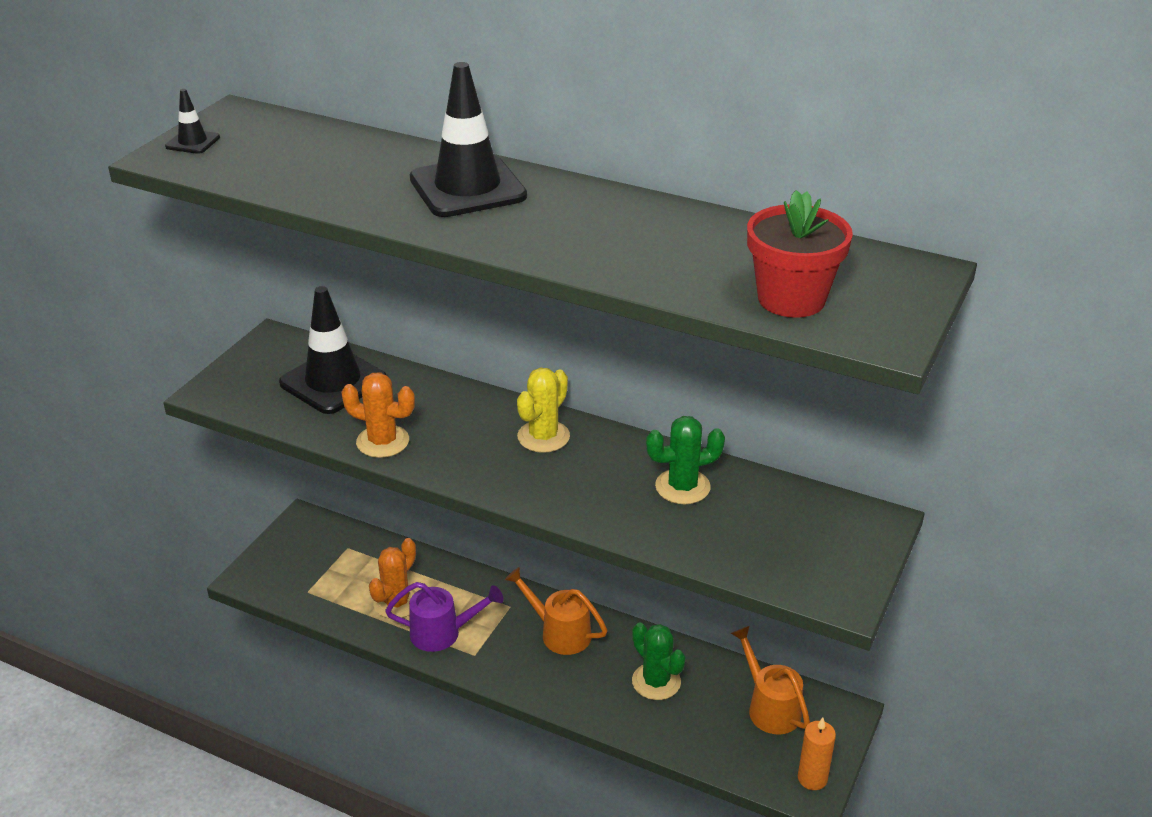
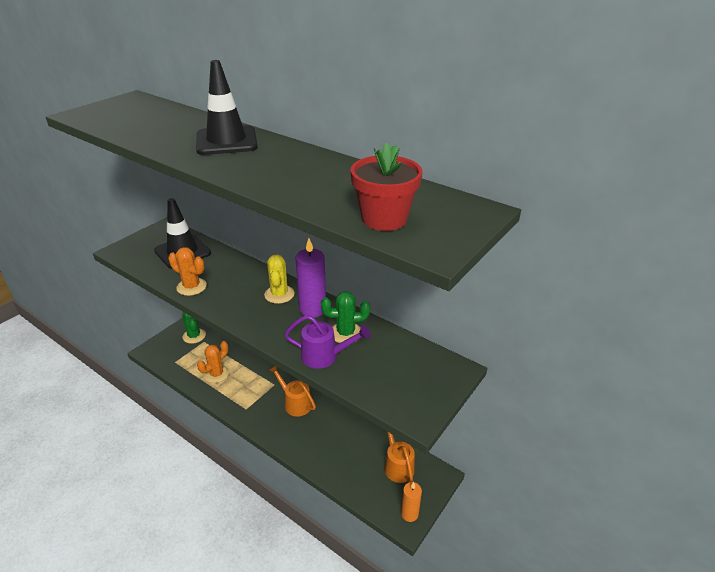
camera: 10 degrees right, 0 degrees up
black traffic cone [165,89,220,154] -> none
purple watering can [385,582,504,652] -> purple watering can moved to [284,315,371,369]
yellow cactus [517,368,570,453] -> yellow cactus turned 45 degrees counterclockwise [264,254,295,304]
green cactus [632,623,686,700] -> green cactus moved to [182,312,206,344]
none -> purple candle [295,238,326,317]

